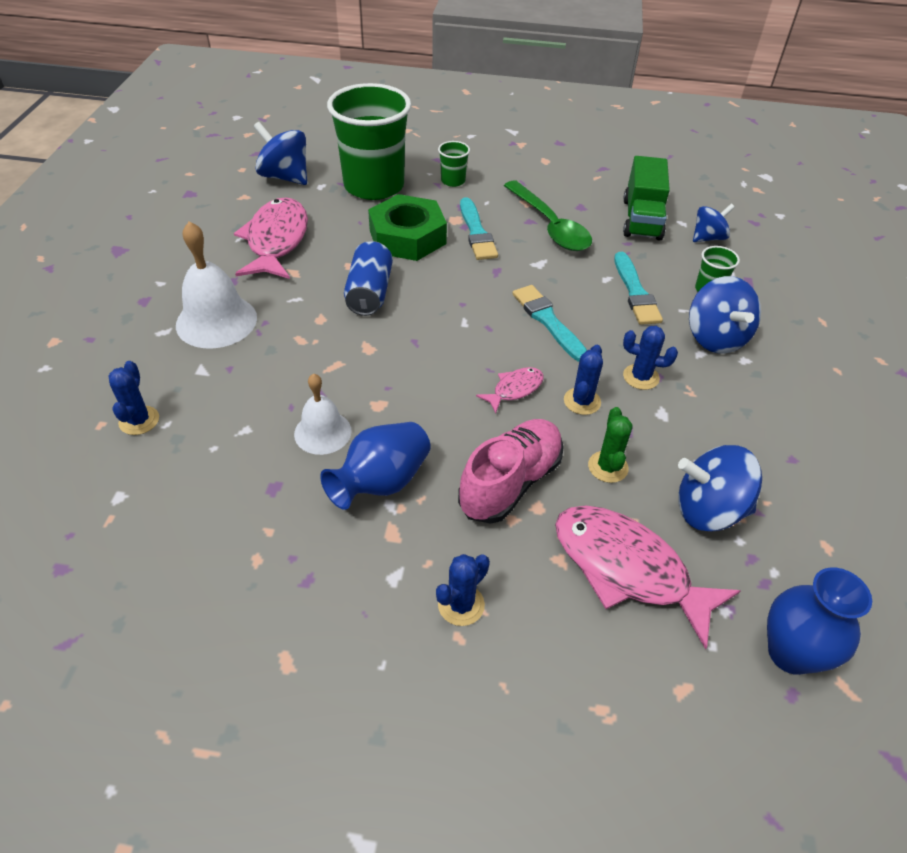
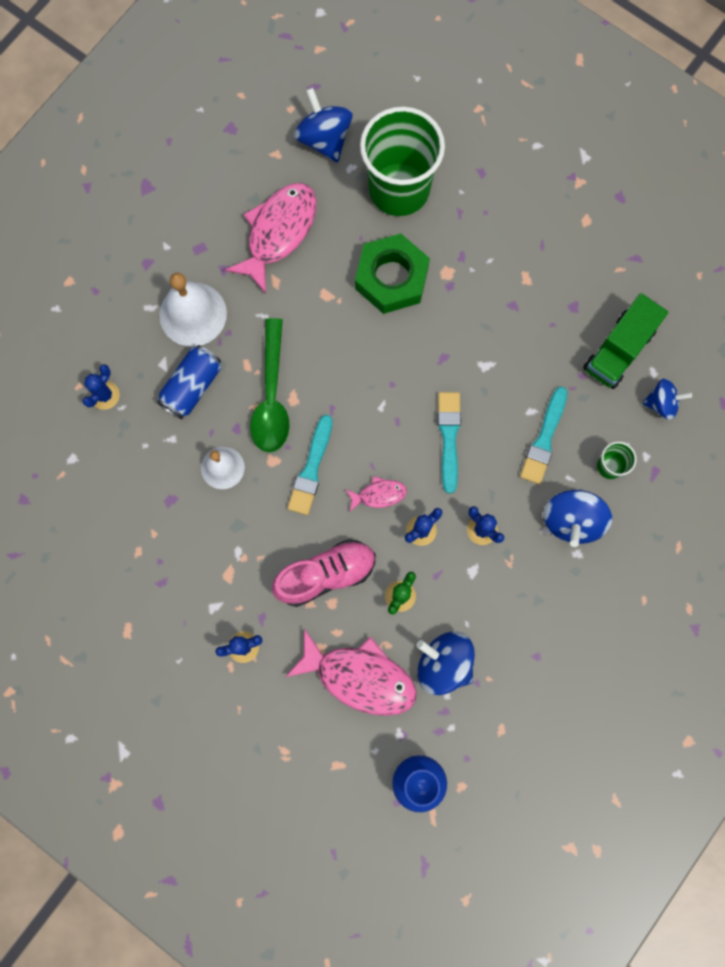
camera: 30 degrees right, 30 degrees up
blue vase [320,422,431,510] -> none
blue can [344,241,393,316] -> blue can moved to [157,345,221,419]
green cup [438,141,470,187] -> none
turquoise brush [460,197,498,260] -> turquoise brush moved to [287,415,332,515]
green spoon [504,181,592,251] -> green spoon moved to [250,318,289,452]
pink fish [555,506,741,649] -> pink fish turned 135 degrees clockwise [285,628,417,716]

